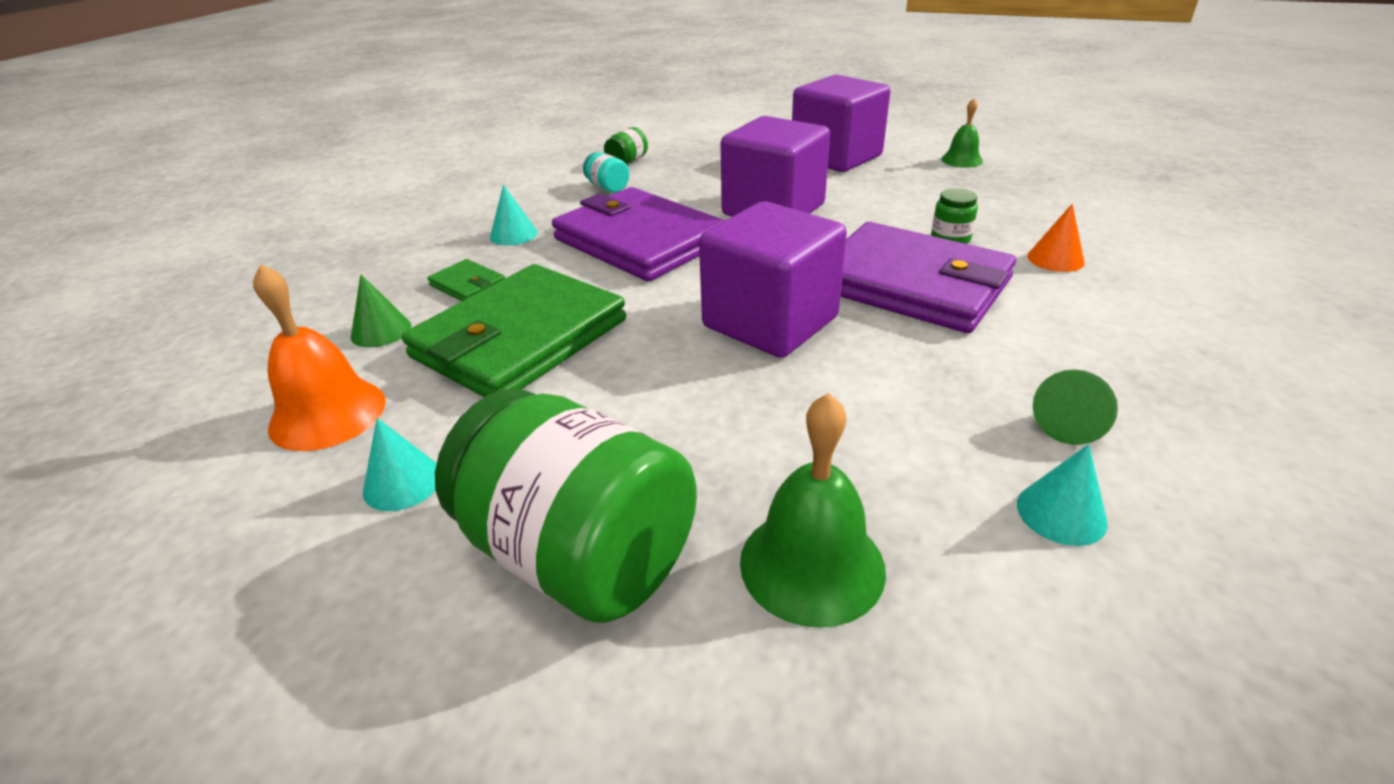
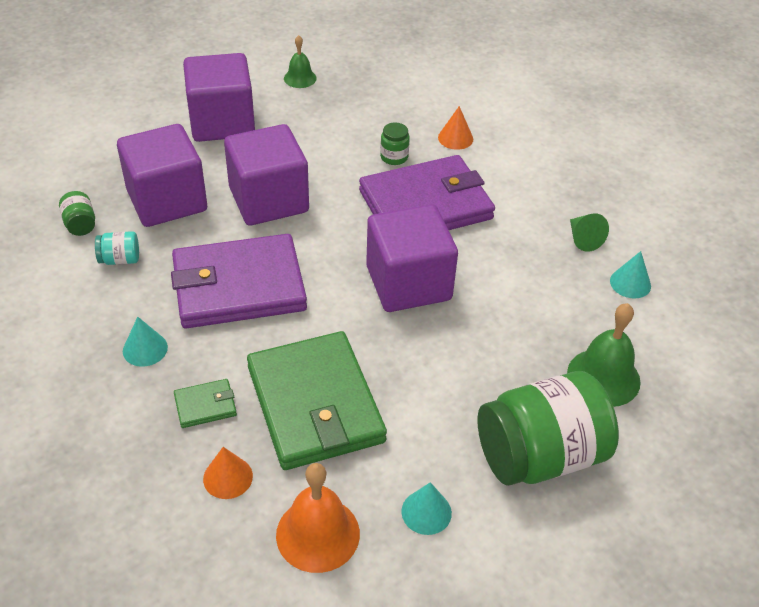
camera: 60 degrees left, 10 degrees up
green cone [351,274,411,348] -> orange cone [203,447,253,499]
none -> purple cube [117,124,207,227]

